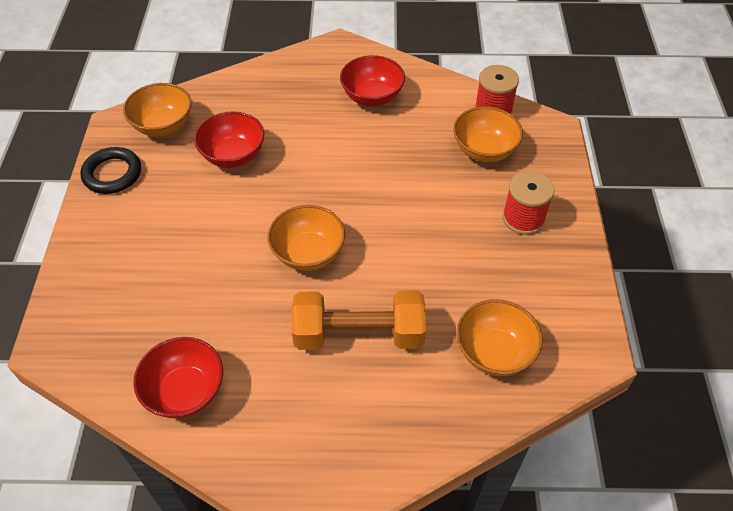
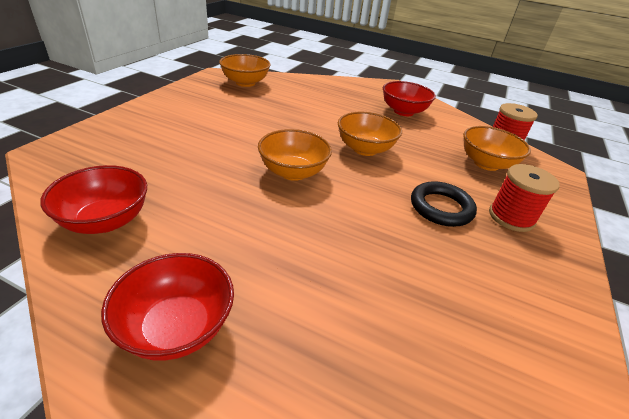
camera: 20 degrees right, 15 degrees down
black ring [81,147,141,194] -> black ring moved to [411,181,477,227]
red bowl [194,111,264,168] -> red bowl moved to [101,253,234,361]
orange dumbbell [292,291,426,350] -> none
orange bowl [456,299,543,376] -> orange bowl moved to [338,112,402,156]

